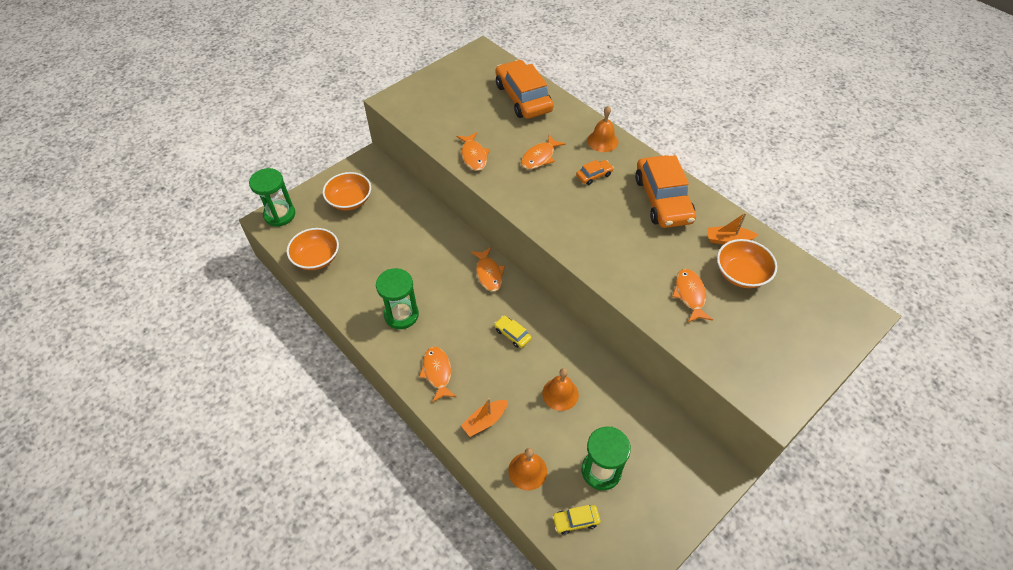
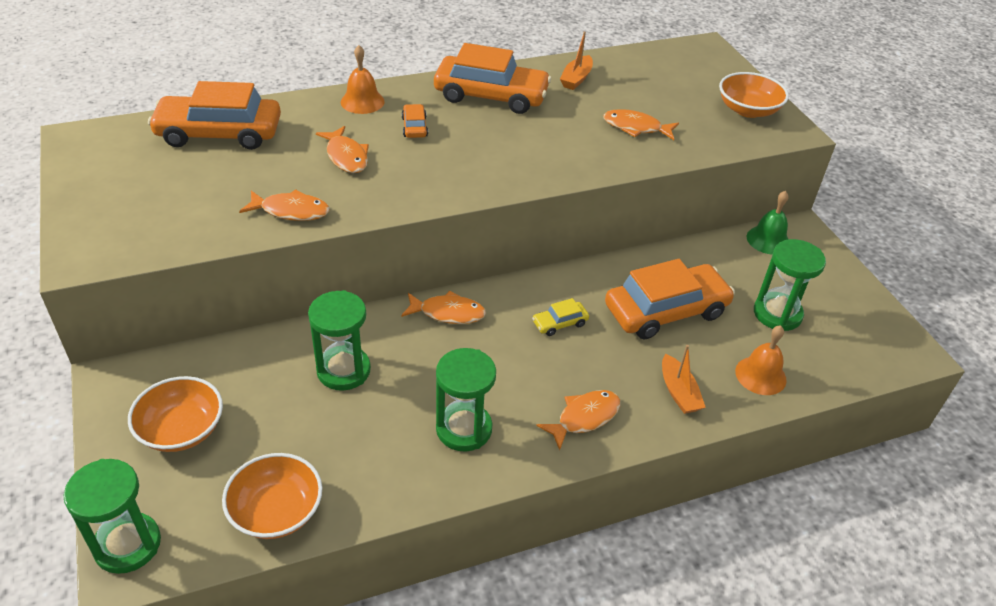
camera: 70 degrees left, 10 degrees down
orange fish [419,347,456,403] -> orange fish turned 135 degrees clockwise [536,390,620,450]
orange bell [542,368,579,411] -> orange car [605,259,735,340]
yellow car [552,505,601,535] -> none
orange bowl [717,239,777,288] -> orange bowl moved to [719,72,789,118]
none -> green hourglass [308,290,371,391]
none -> green bell [747,191,789,254]

